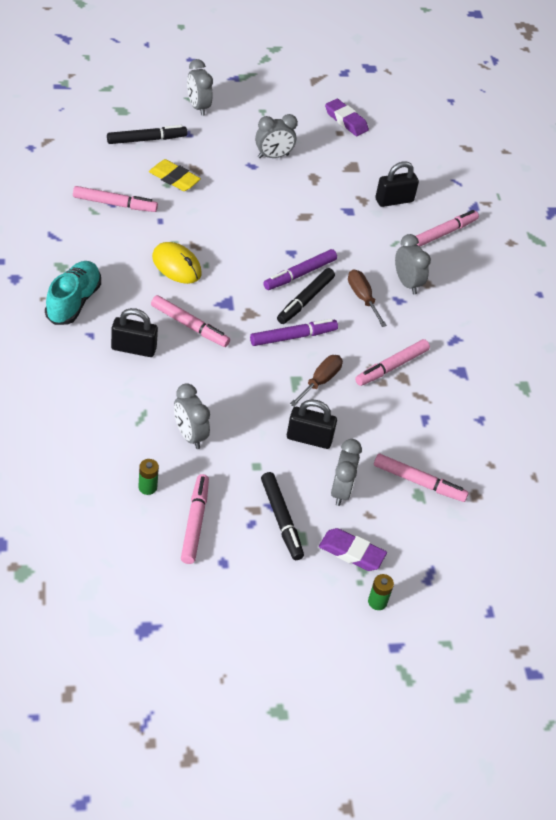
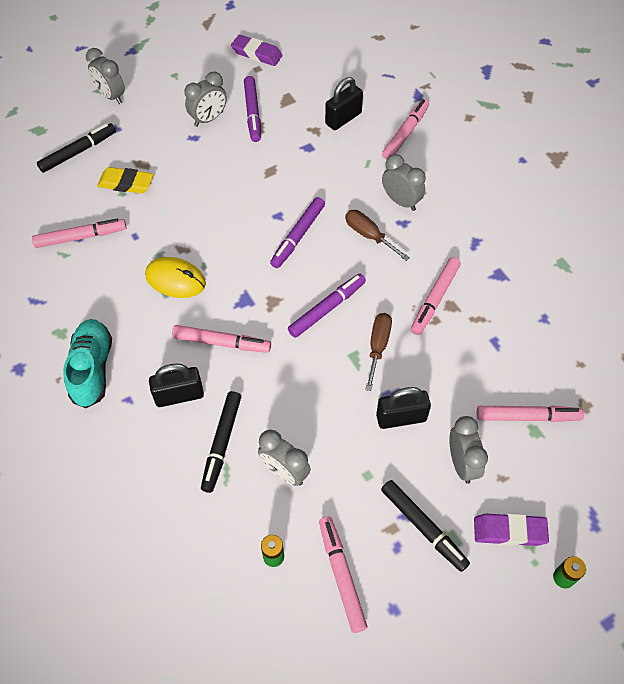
camera: 15 degrees left, 10 degrees up
black marker [277,268,335,324] -> black marker moved to [201,391,241,493]
none -> purple marker [244,76,261,142]

